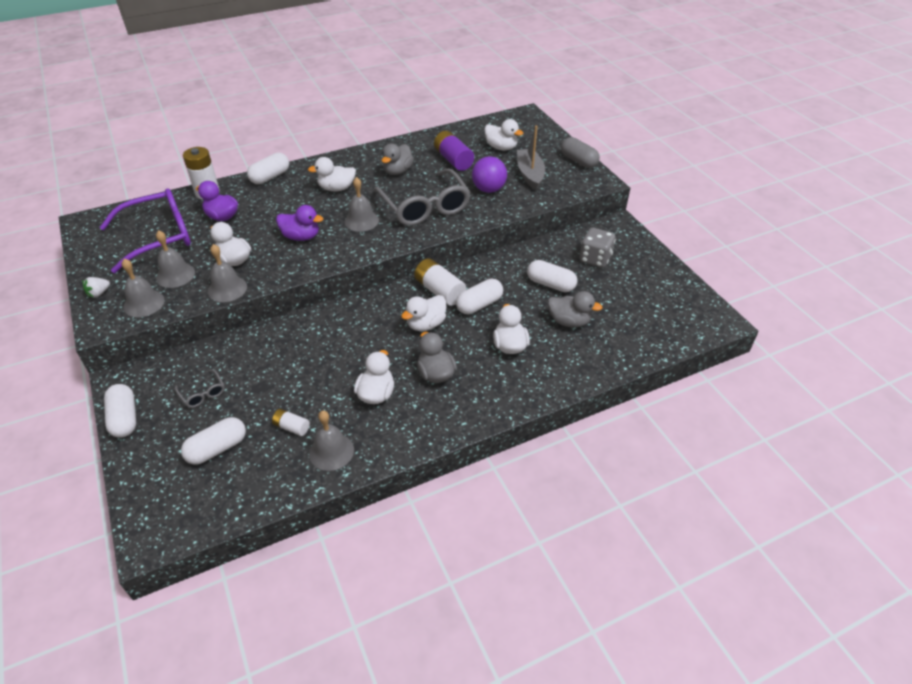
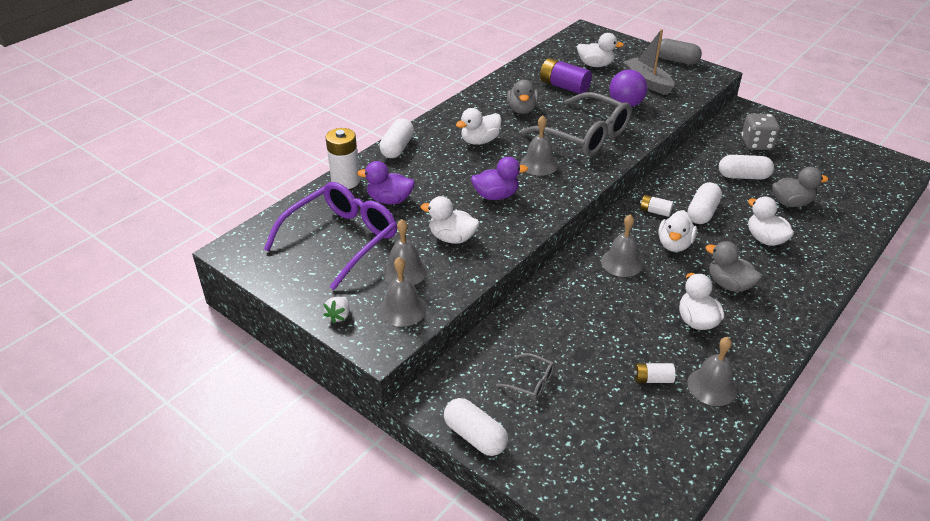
camera: 25 degrees left, 5 degrees down
white capsule [181,417,246,465] -> none
grey bell [208,244,247,302] -> grey bell moved to [601,214,643,277]
white battery [414,258,466,306] -> white battery [640,195,673,217], size x0.55

